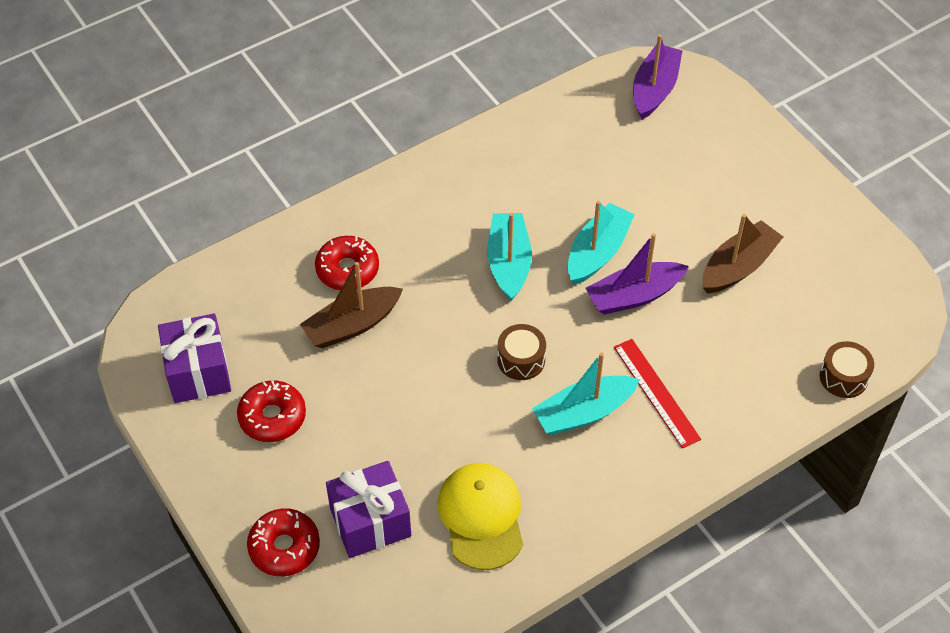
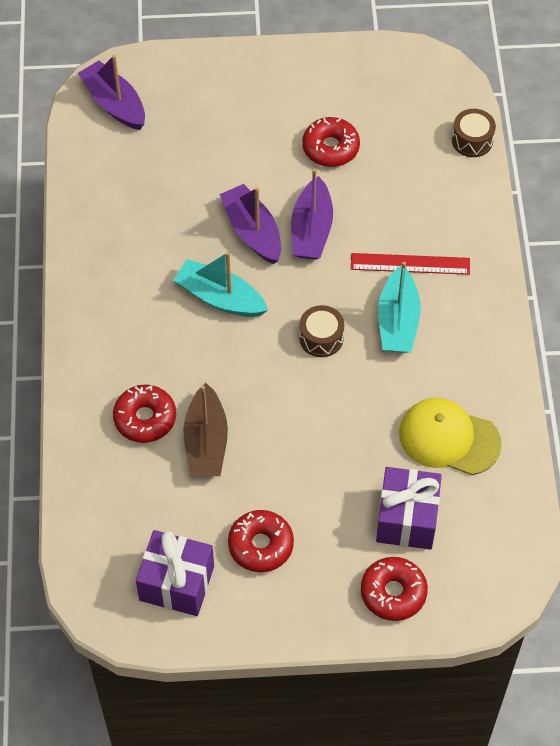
camera: 60 degrees left, 5 degrees up
turquoise boat [568,201,635,285] -> purple boat [220,184,281,264]
brown boat [702,214,783,294] -> red donut [302,117,360,167]

